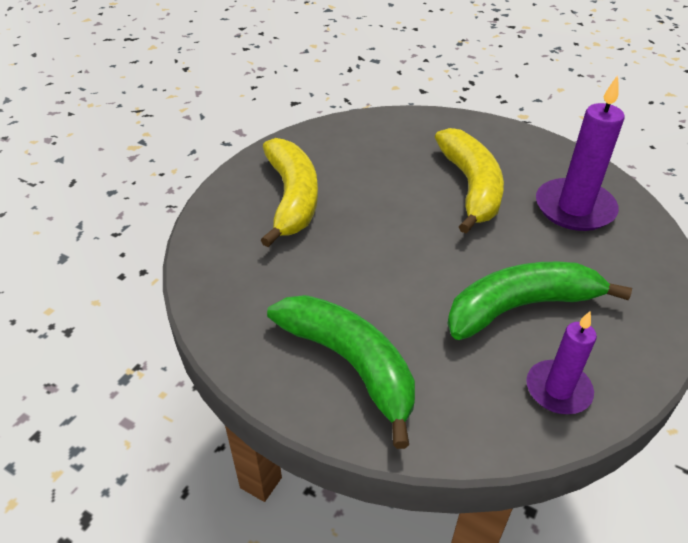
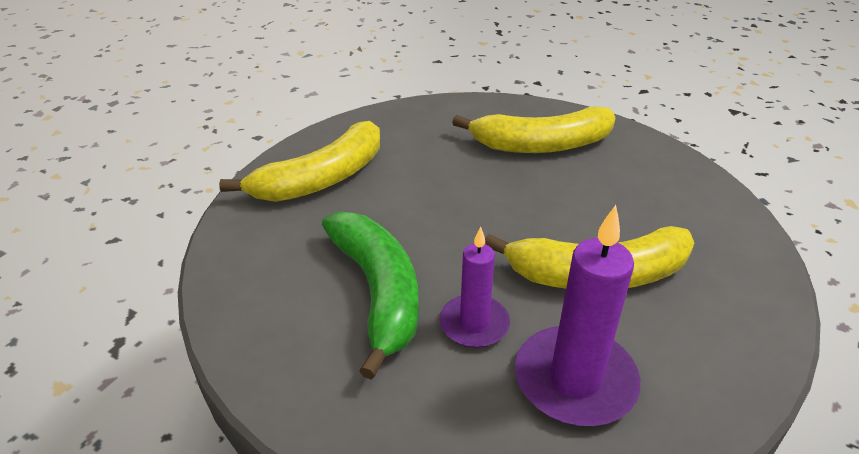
camera: 90 degrees right, 5 degrees down
green banana [267,295,415,449] -> yellow banana [219,121,380,202]
purple candle [526,311,597,414] -> purple candle moved to [439,227,510,348]

